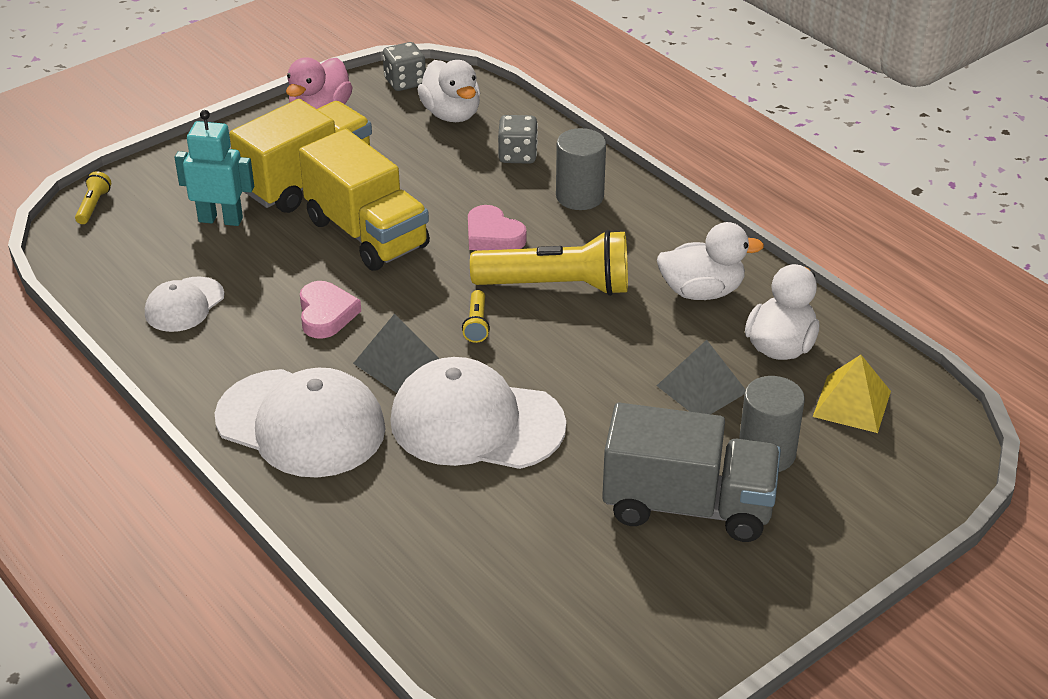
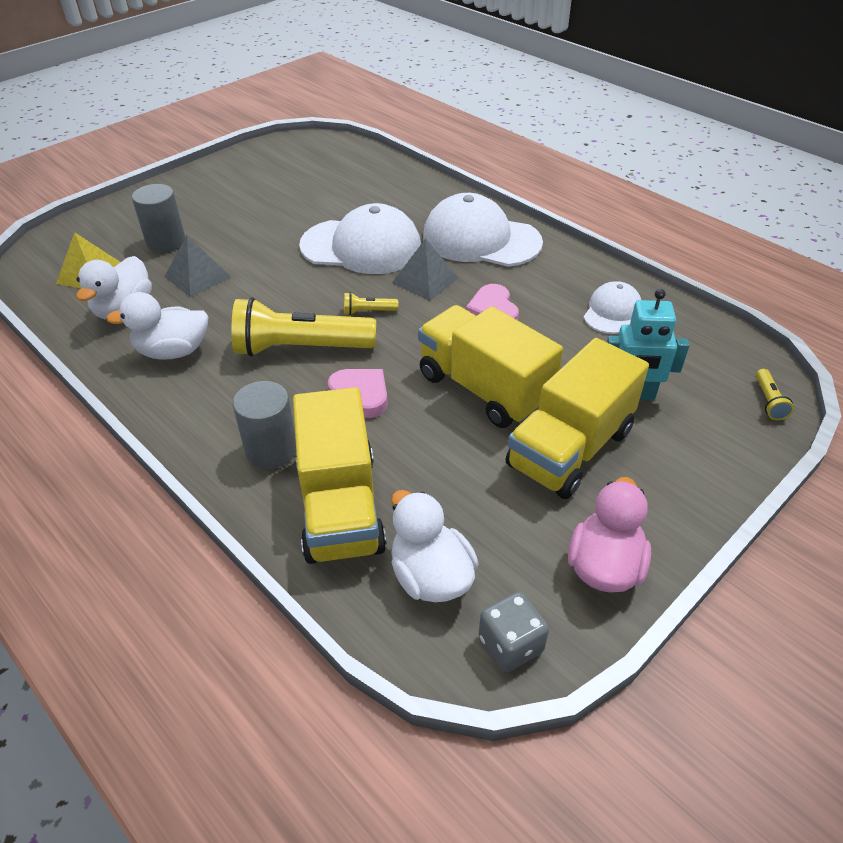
camera: 175 degrees right, 5 degrees up
yellow flashlight [462,290,490,343] -> yellow flashlight turned 90 degrees counterclockwise [344,292,398,315]
grey dice [498,115,538,164] -> yellow truck [293,387,386,564]
grey truck [602,403,781,542] -> none

